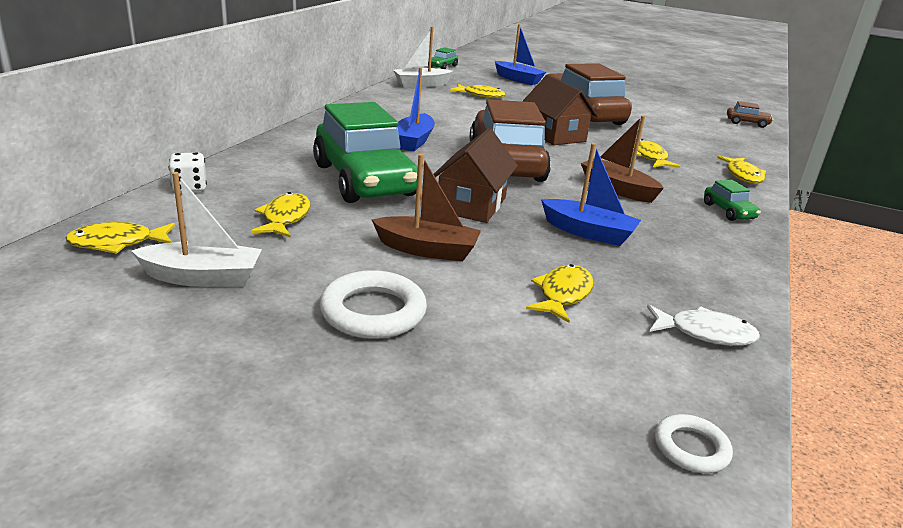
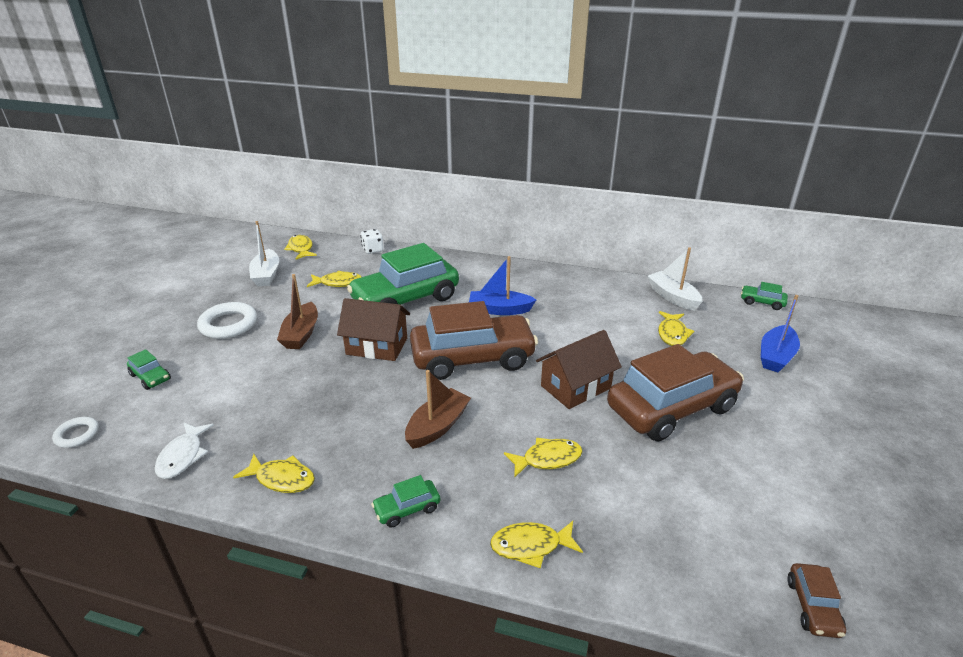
camera: 85 degrees right, 5 degrees up
yellow fish [526,264,594,323] -> yellow fish moved to [233,454,315,493]
blue boat [541,143,641,246] -> none
none -> green car [127,349,171,390]

